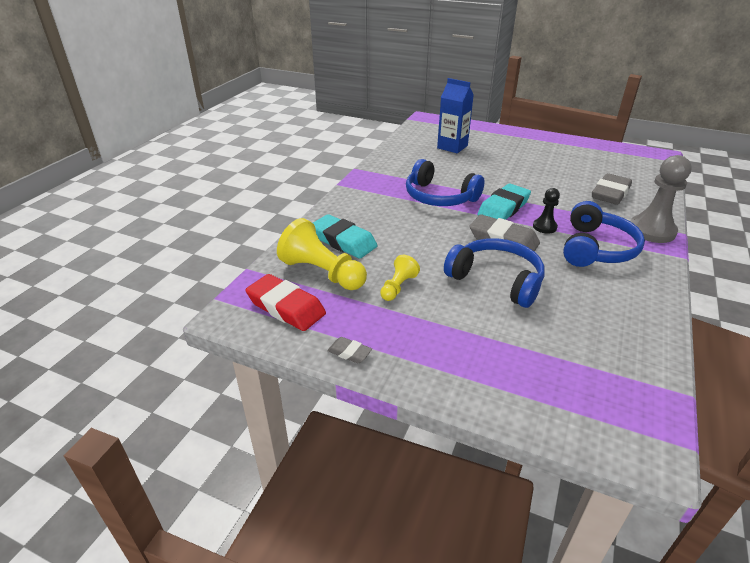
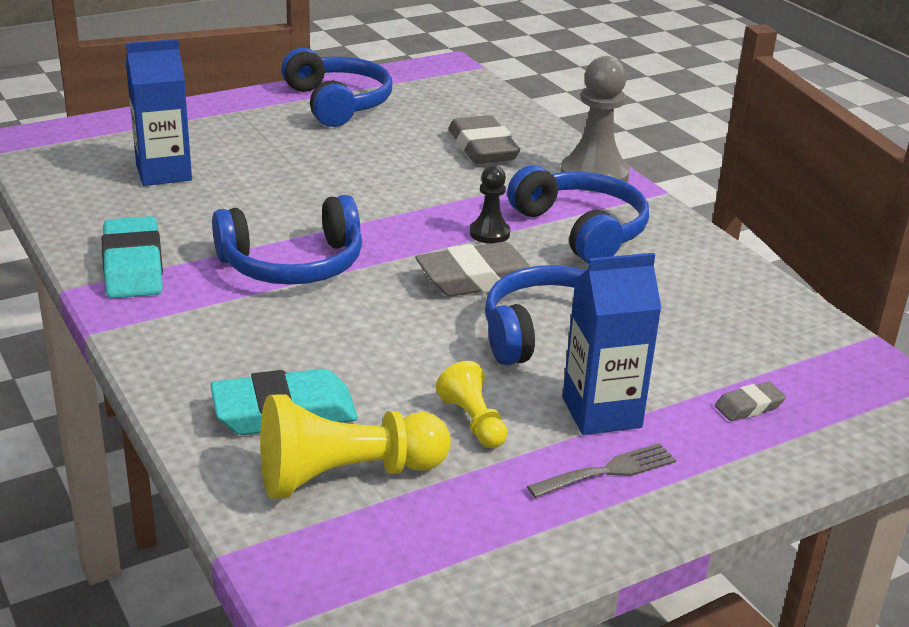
camera: 55 degrees left, 5 degrees down
red eraser [245,274,326,331] -> none
grey eraser [327,337,372,363] -> grey eraser moved to [715,382,786,421]
turquoise eraser [478,184,531,220] -> turquoise eraser moved to [102,216,163,298]
none -> blue headphones [281,48,392,127]
none -> grey fork [527,443,676,498]
none -> blue carton [563,253,662,435]

